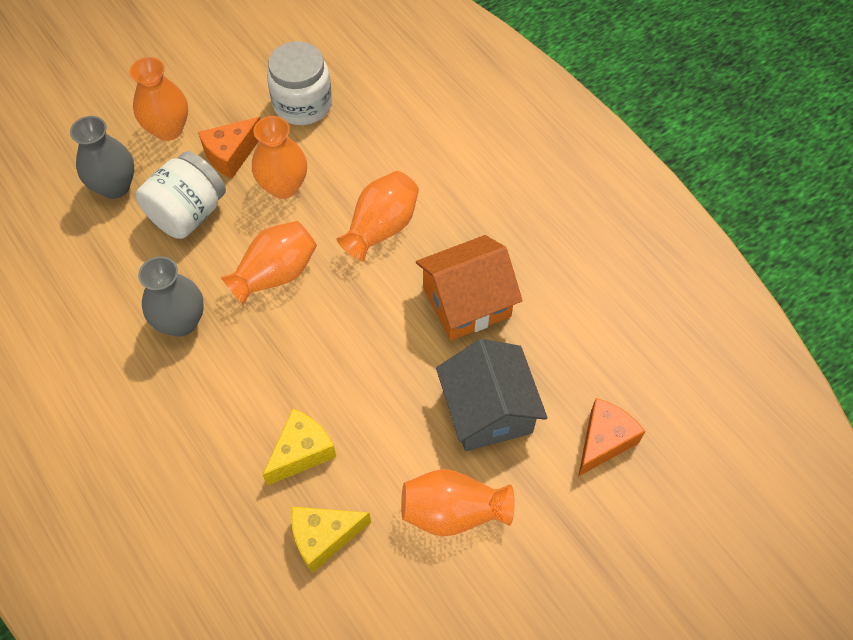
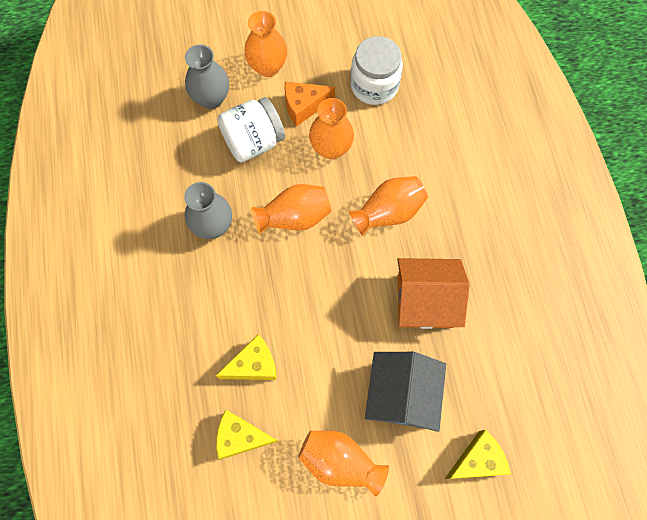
camera: 25 degrees right, 10 degrees up
orange cheese [578,398,645,477] -> yellow cheese [445,430,511,479]

